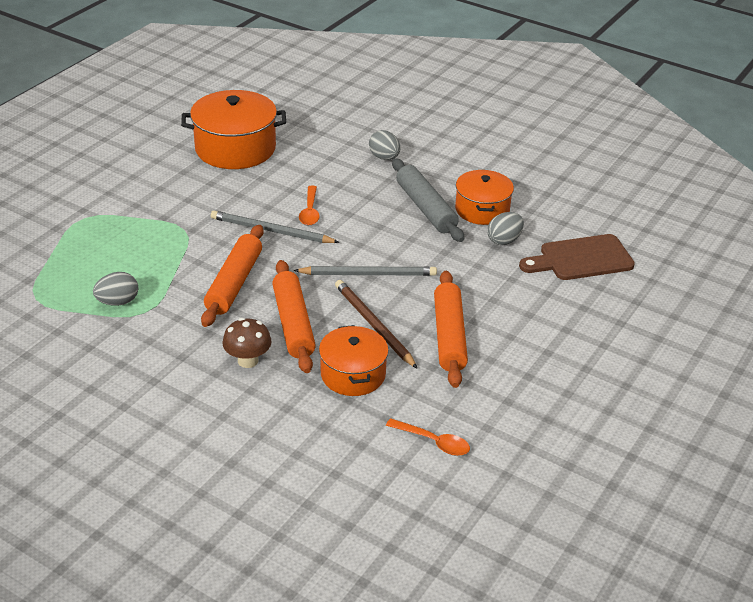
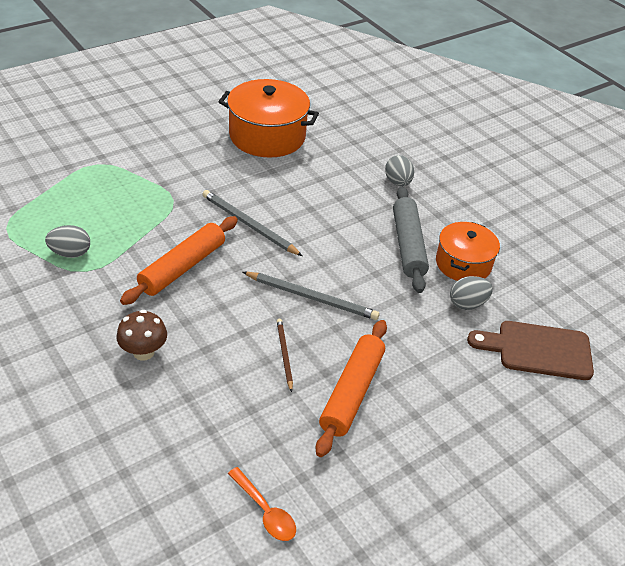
camera: 20 degrees right, 5 degrees up
orange rolling pin [272,260,316,373] -> none
orange spoon [299,186,320,225] -> none
orange pot [319,325,389,396] -> none
brown pencil [335,280,418,369] -> brown pencil [277,319,293,392], size x0.60

